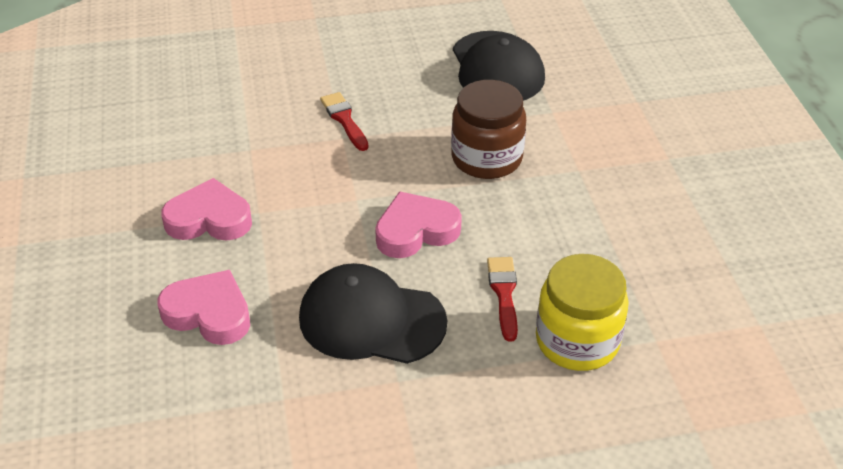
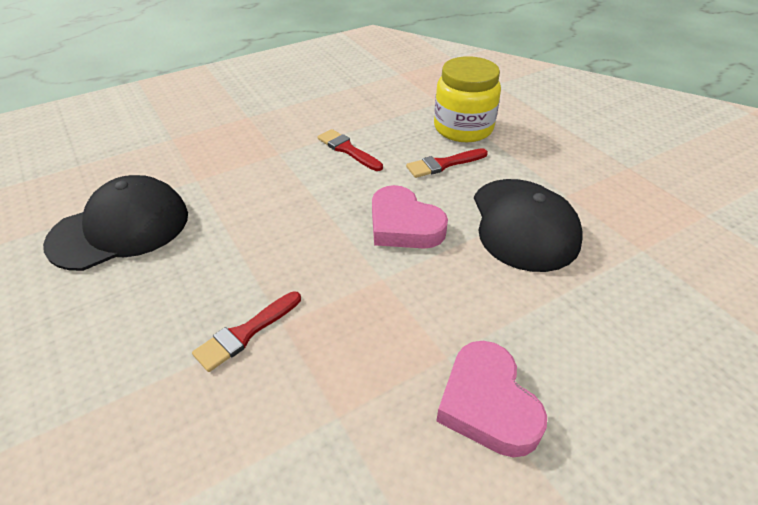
camera: 110 degrees left, 0 degrees up
pink heart [158,270,250,345] -> none
brown jar [451,80,526,179] -> none
none -> red brush [317,129,383,171]

